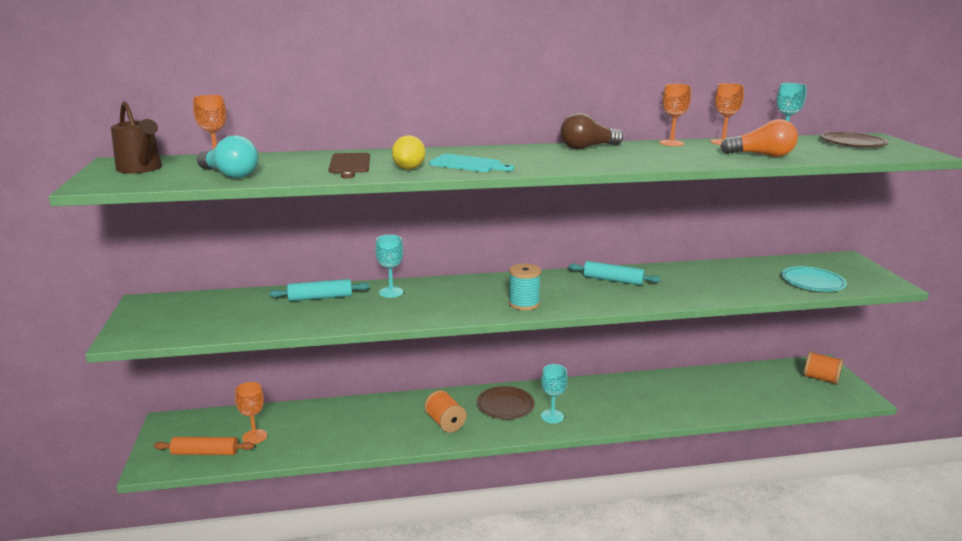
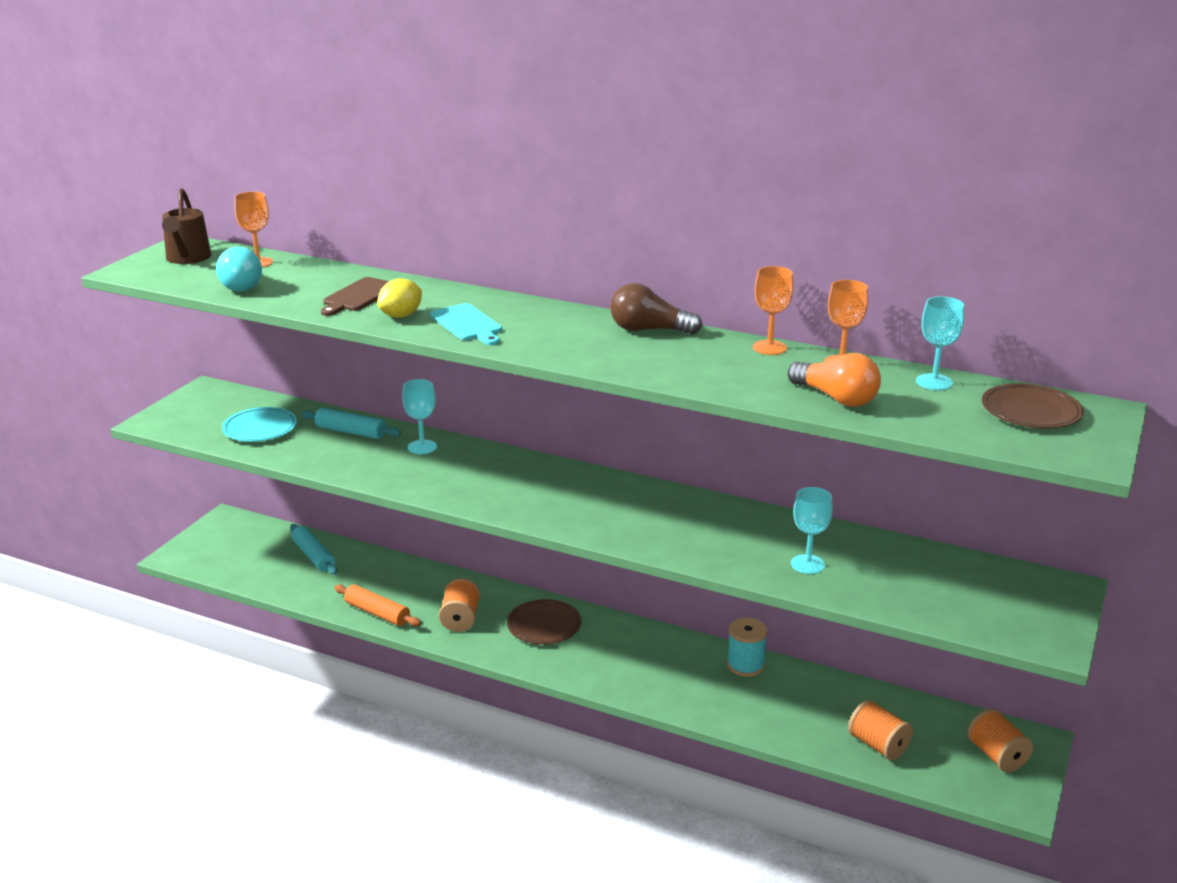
camera: 35 degrees right, 5 degrees up
orange rolling pin [154,437,254,455] -> orange rolling pin moved to [334,584,421,626]
orange goblet [235,382,267,444] -> none
turquoise spool [508,263,541,310] -> turquoise spool moved to [727,618,768,677]
turquoise goblet [541,364,568,423] -> turquoise goblet moved to [791,487,833,574]
turquoise rolling pin [569,261,661,285] -> turquoise rolling pin moved to [290,524,337,575]
turquoise plate [781,266,847,291] -> turquoise plate moved to [222,407,297,442]
none -> orange spool [848,700,913,760]

